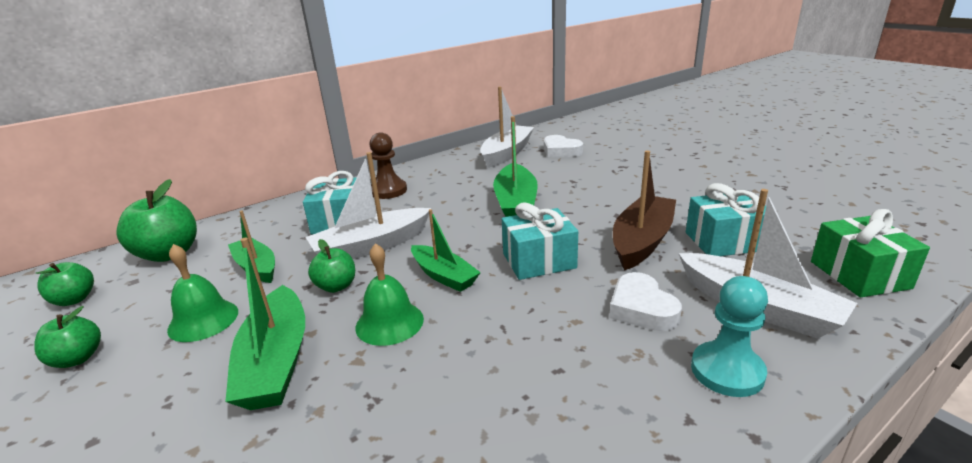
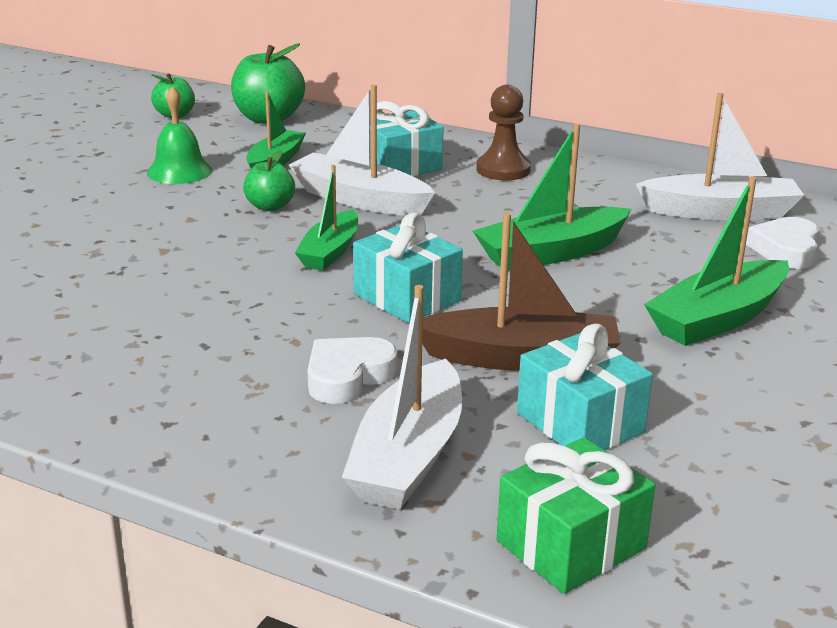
camera: 60 degrees right, 0 degrees up
green apple [35,306,101,368] -> none
green boat [225,238,305,410] -> green boat moved to [644,176,789,346]
green bell [356,243,424,346] -> none
turquoise pawn [691,276,768,397] -> none

